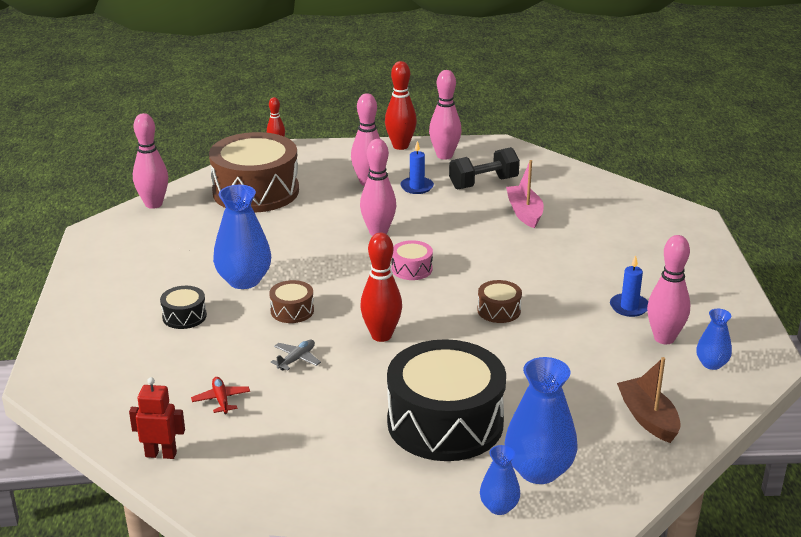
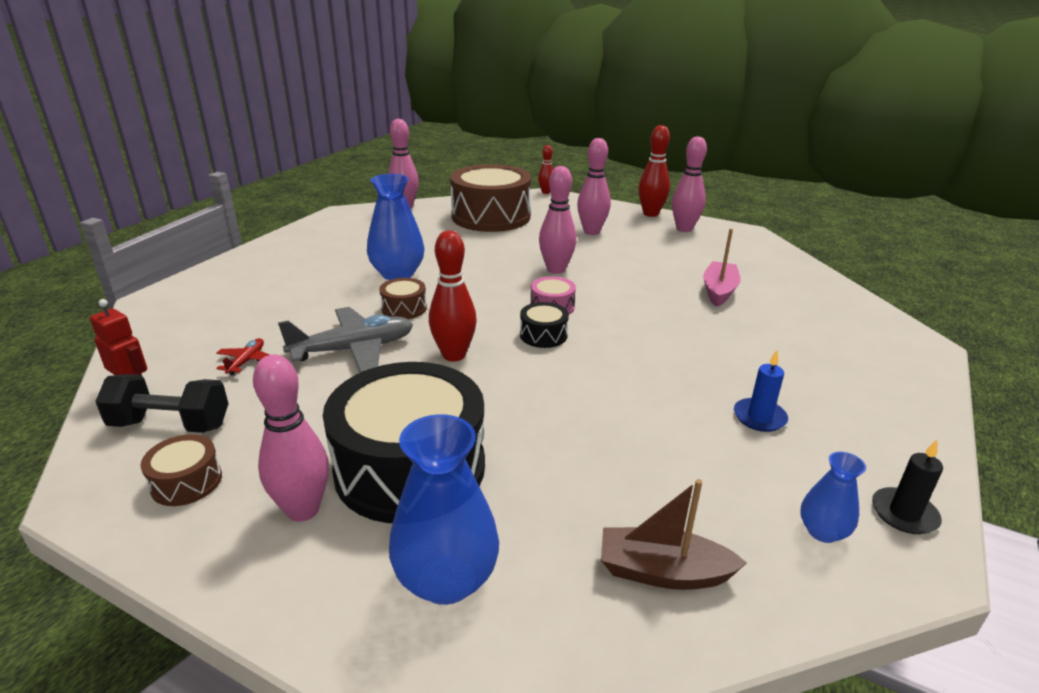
camera: 30 degrees right, 0 degrees up
black drum [160,286,207,329] -> black drum moved to [520,302,569,348]
grey plane [271,340,321,371] -> grey plane [278,307,413,373], size x2.12
blue candle [400,141,434,194] -> none
black dumbbell [449,147,520,190] -> black dumbbell moved to [95,374,229,433]
brown drum [477,280,522,323] -> brown drum moved to [141,434,222,506]
blue vase [480,445,520,515] -> none
brown boat [617,357,681,443] -> brown boat turned 90 degrees counterclockwise [601,479,747,590]
pink bowling pin [647,235,690,344] -> pink bowling pin moved to [253,355,329,522]
none -> black candle [872,440,943,534]

